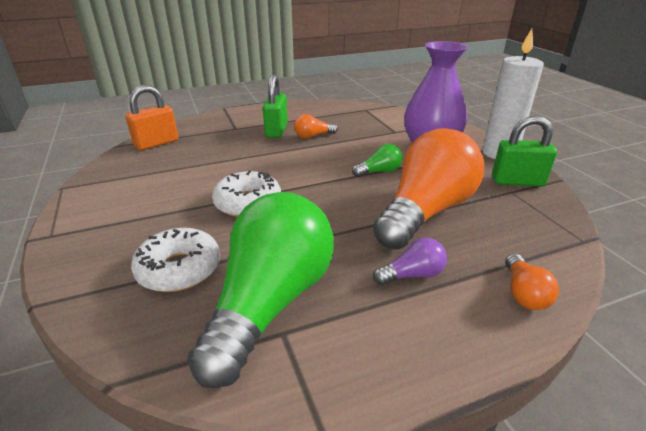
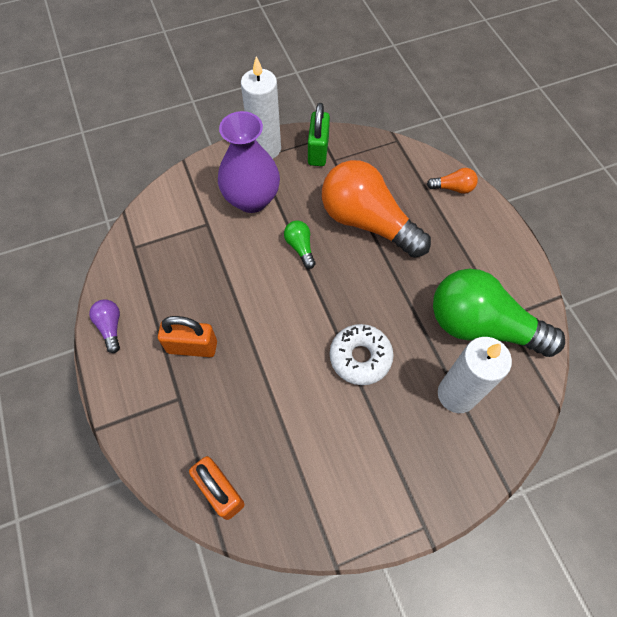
camera: 90 degrees left, 30 degrees up
white donut [131,228,220,292] -> white candle [438,337,512,413]
green padlock [263,75,288,138] -> orange padlock [158,316,217,357]
orange light bulb [294,114,338,139] -> none
purple light bulb [373,238,447,285] -> purple light bulb moved to [89,300,120,353]

